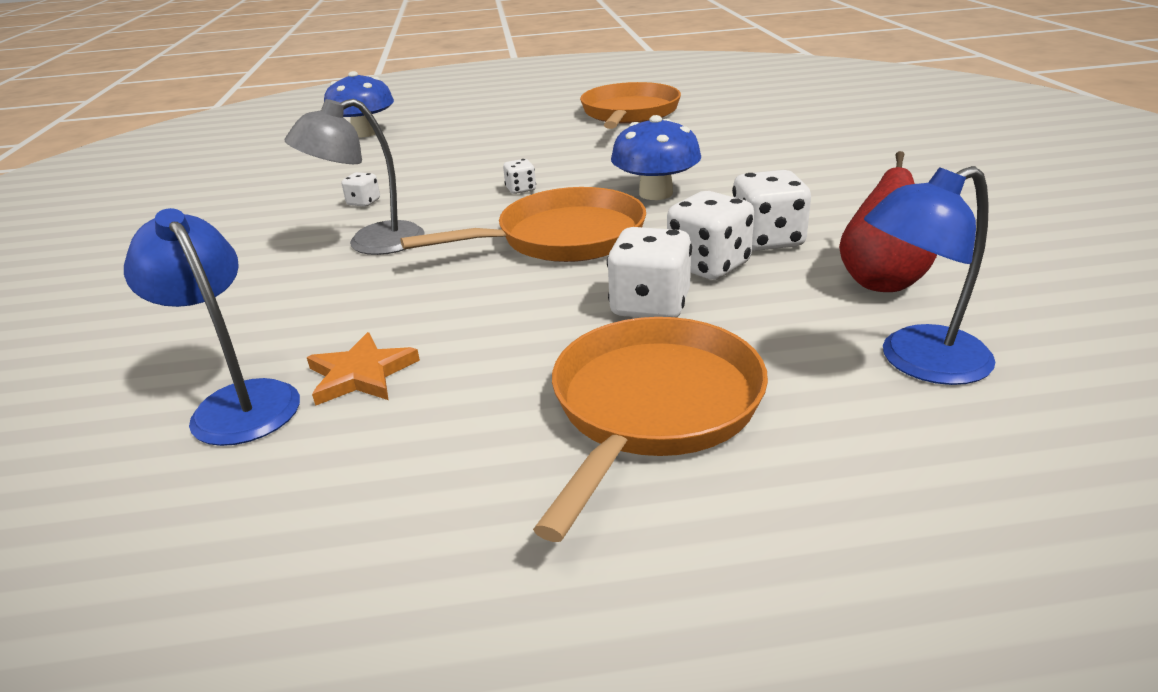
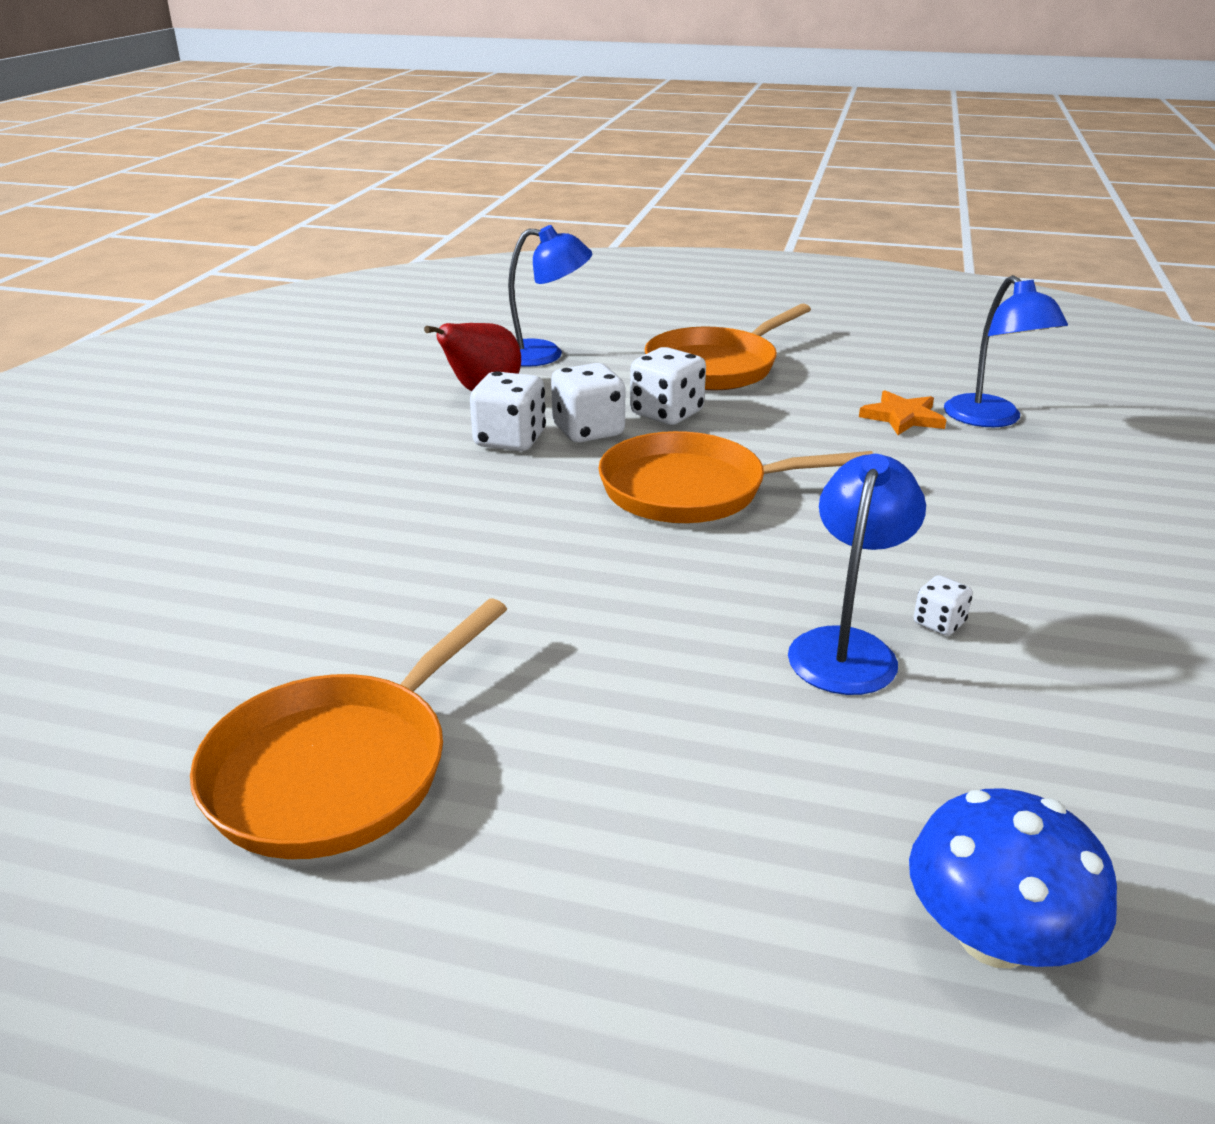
camera: 160 degrees left, 0 degrees up
grey lamp [285,99,425,255] -> none
white dice [503,159,536,194] -> none
blue mushroom [611,115,701,200] -> none
none -> blue lamp [788,454,926,695]

